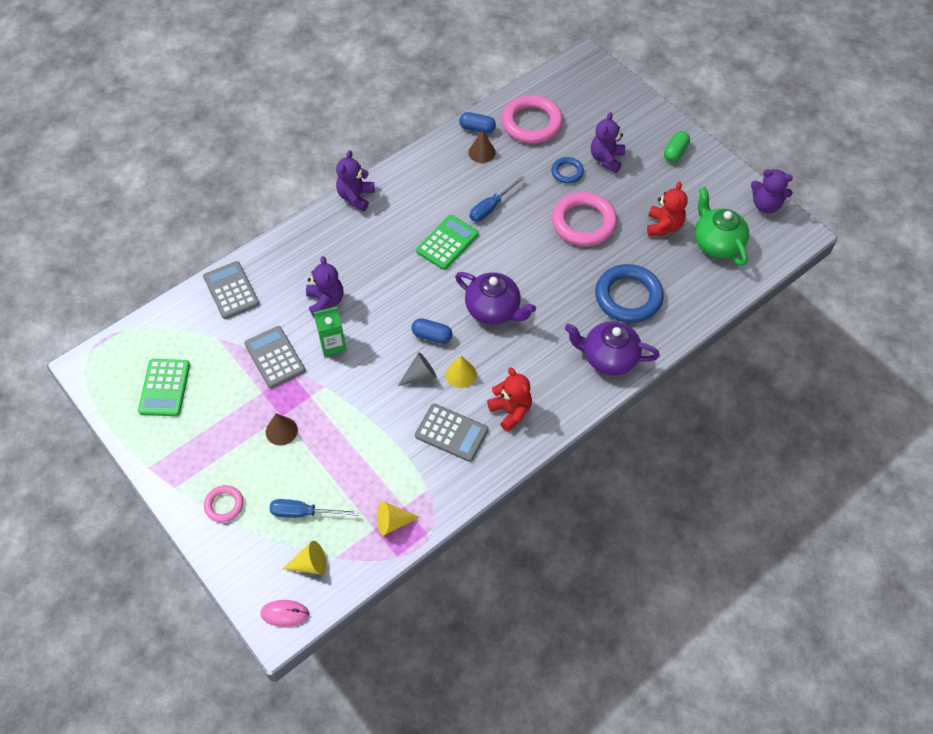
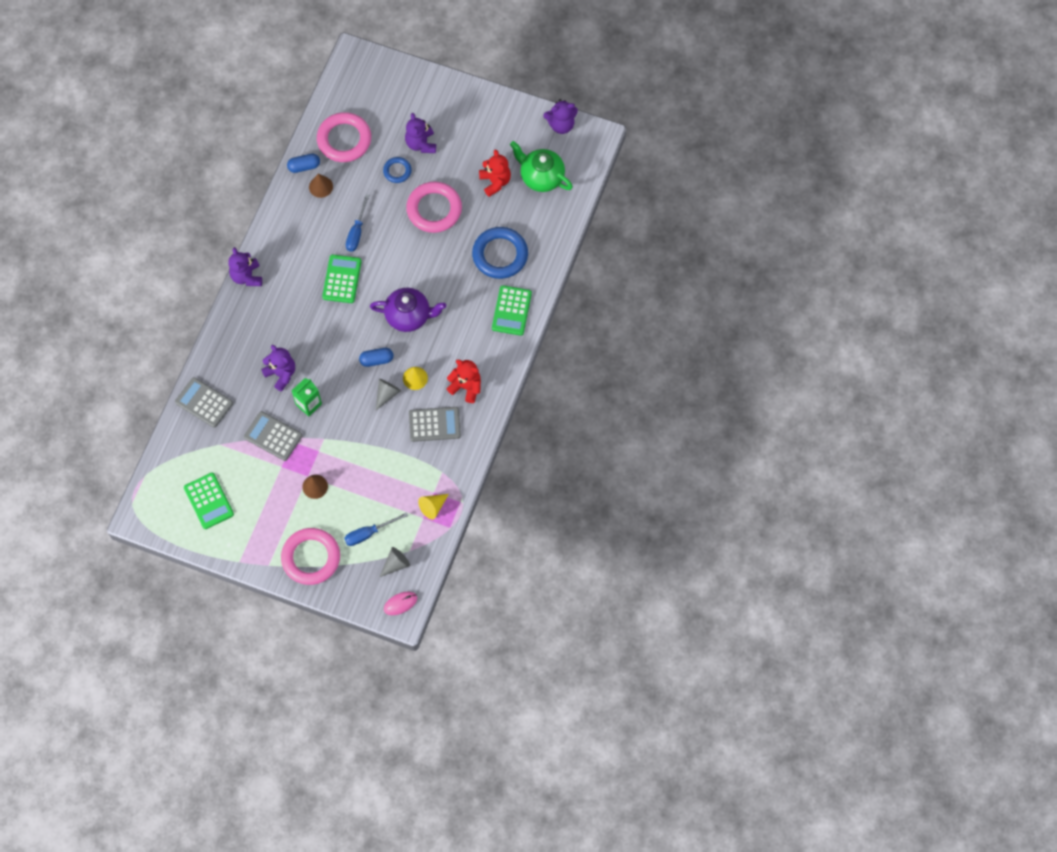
camera: 30 degrees left, 10 degrees up
pink ring [204,485,243,522] -> pink ring [281,528,340,585], size x1.94
yellow cone [283,541,326,575] -> grey cone [380,547,410,577]
purple teapot [565,321,660,375] -> green calculator [492,285,532,336]
green capsule [664,131,690,162] -> none

